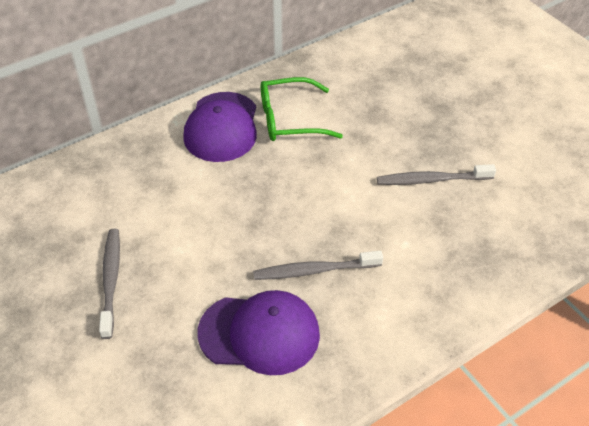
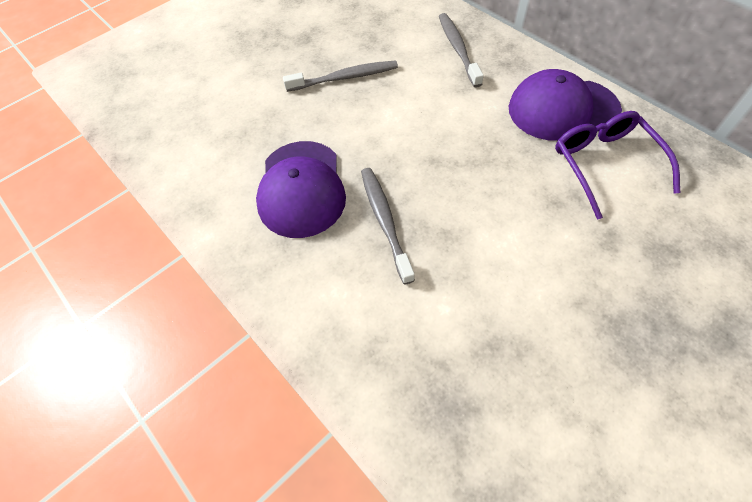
camera: 85 degrees right, 10 degrees up
green glasses [261,77,343,141] -> purple glasses [555,111,680,220]
grey toothbrush [377,164,496,185] -> grey toothbrush moved to [439,13,484,88]

